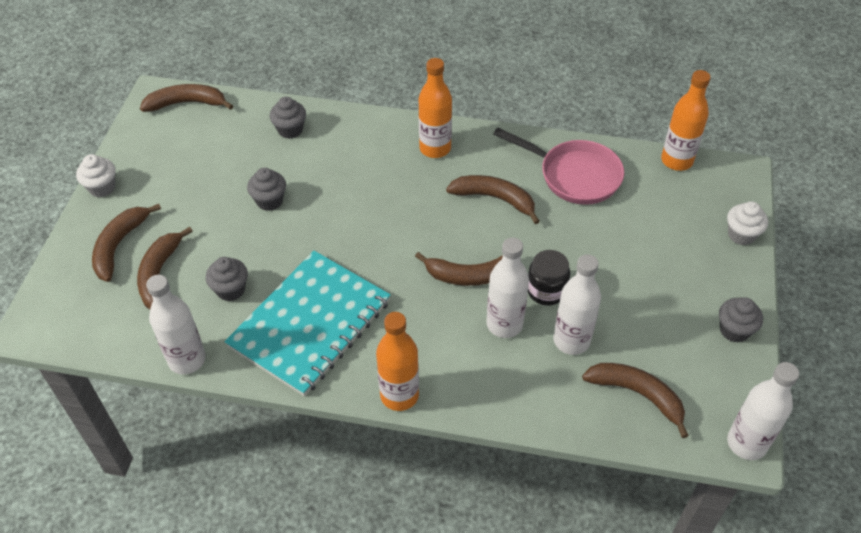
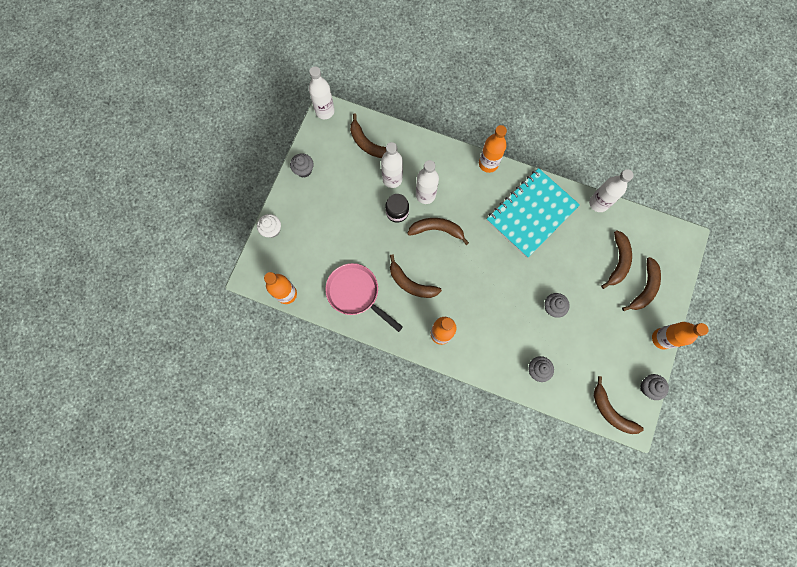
camera: 170 degrees left, 25 degrees up
white cupcake [76,154,115,197] -> orange bottle [652,322,709,349]
brown banana [140,84,233,112] -> brown banana turned 45 degrees clockwise [594,376,644,434]
grey cupcake [206,257,248,301] -> grey cupcake moved to [640,374,669,400]

